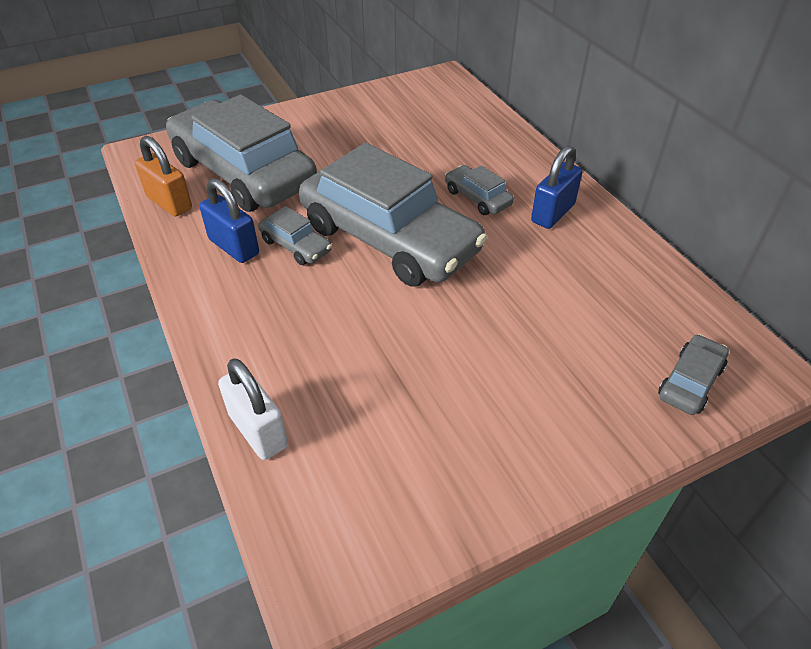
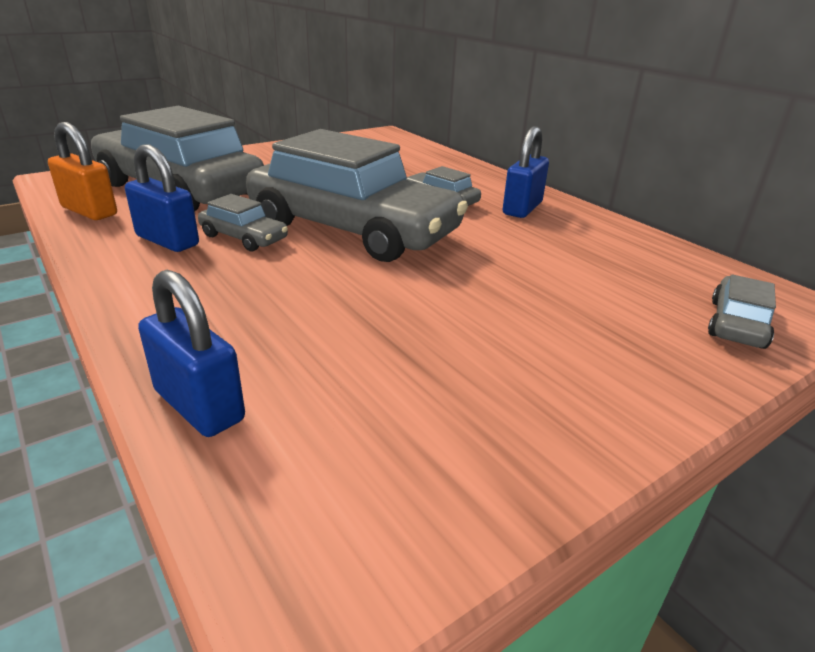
camera: 10 degrees left, 15 degrees down
white padlock [218,358,288,460] -> blue padlock [138,270,245,437]

